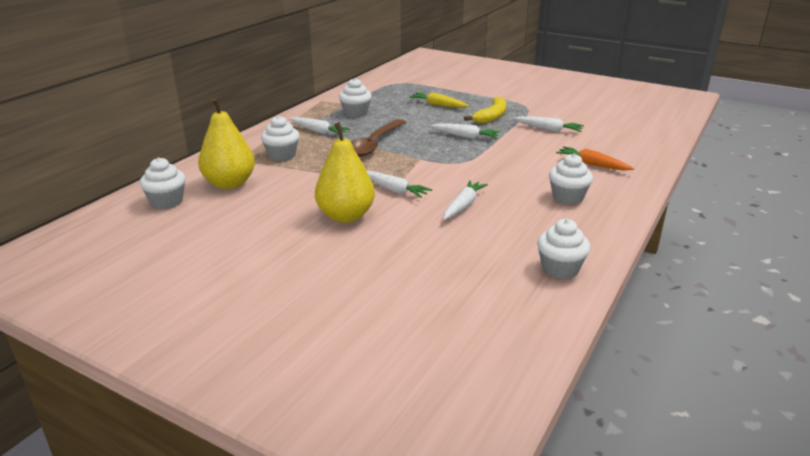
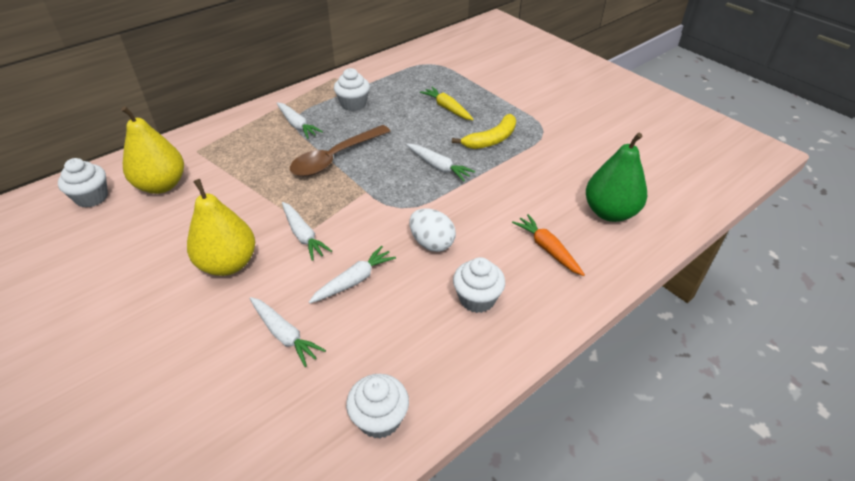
camera: 20 degrees right, 15 degrees up
white cupcake [261,116,299,161] -> none
white carrot [514,116,584,132] -> white carrot moved to [249,297,326,367]
none -> white egg [409,208,456,252]
none -> green pear [586,133,647,222]

